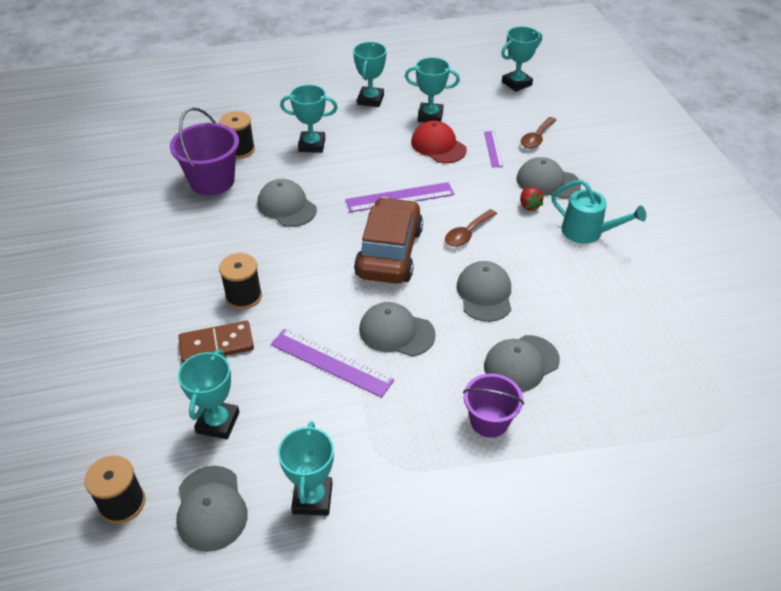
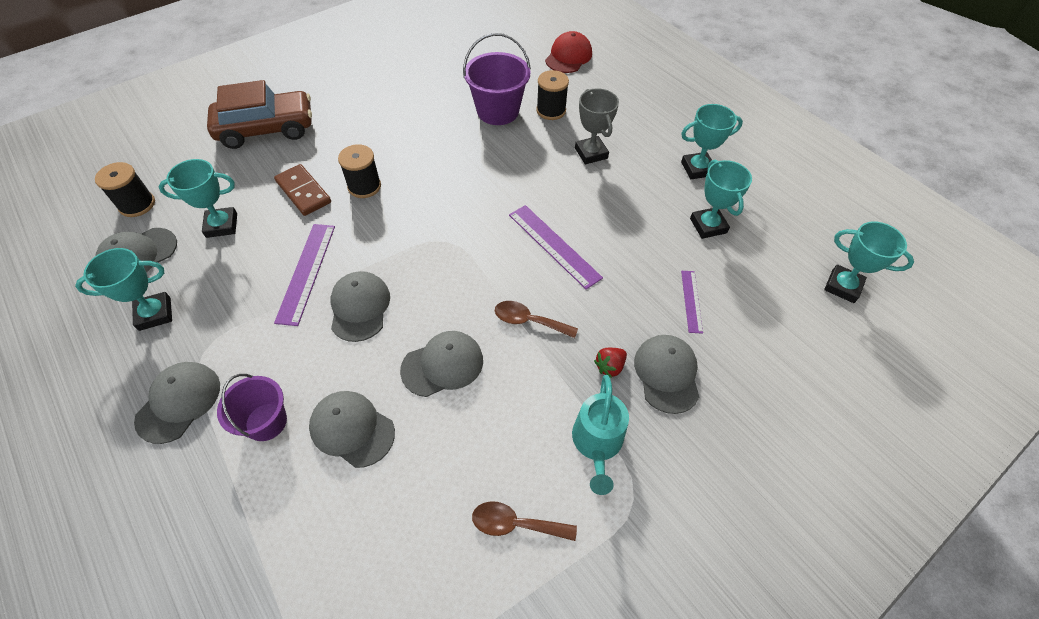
camera: 65 degrees right, 10 degrees up
grey cap [258,179,317,227] -> grey cap moved to [134,362,220,444]
turquoise trophy [280,85,338,153] -> grey trophy [575,88,619,164]
brown car [354,197,423,284] -> brown car moved to [207,80,312,149]
red cap [411,121,467,163] -> red cap moved to [545,31,592,73]
purple ruler [484,131,503,167] -> purple ruler turned 60 degrees counterclockwise [681,271,703,334]
brown spoon [521,117,557,149] -> brown spoon moved to [472,501,577,541]

